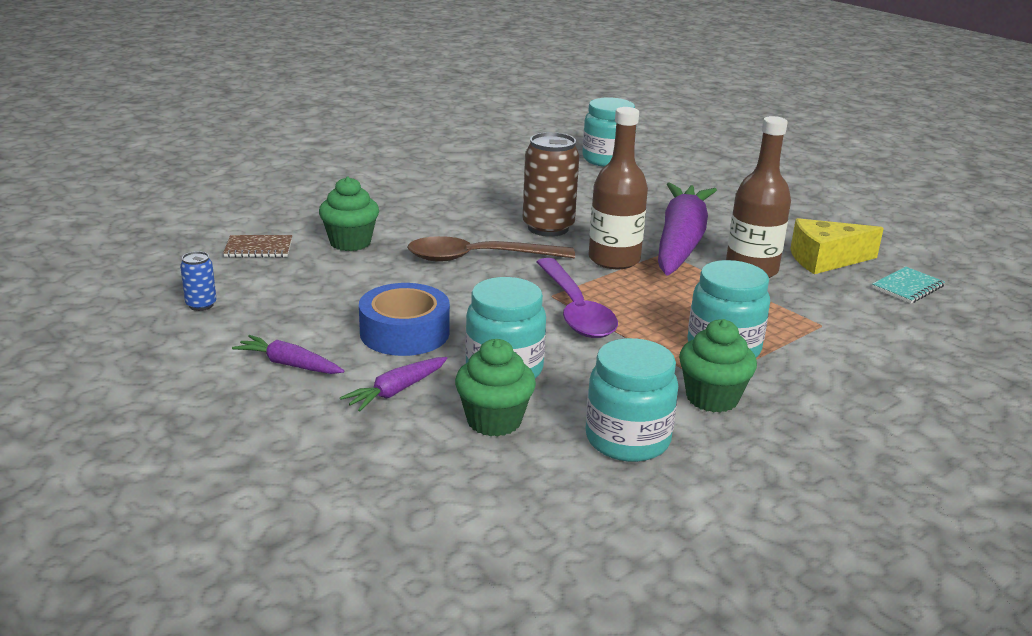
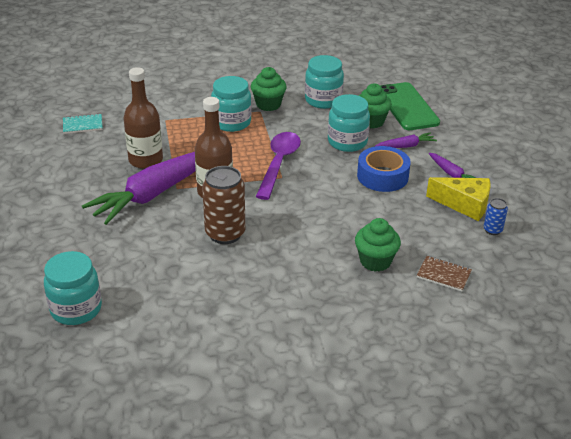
camera: 150 degrees left, 10 degrees up
brown spoon [407,236,575,262] -> none
yellow cheese [790,218,884,274] -> yellow cheese moved to [426,177,491,221]
none -> green phone [381,82,440,130]

